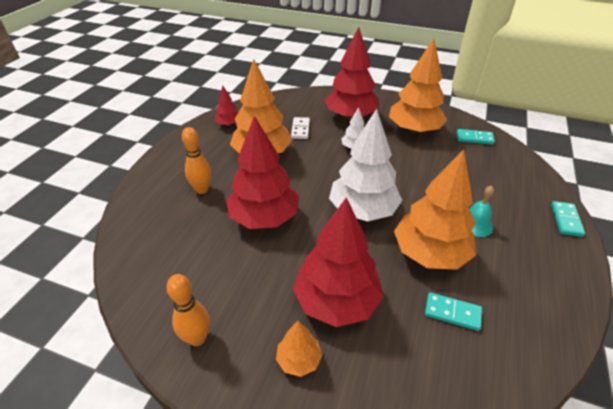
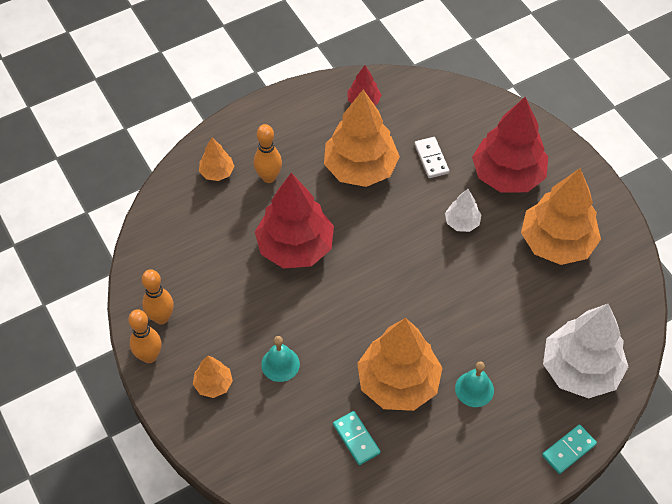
camera: 40 degrees right, 15 degrees up
white domino [291,117,310,139] -> white domino turned 60 degrees counterclockwise [414,137,449,178]
red tree [293,198,384,327] -> turquoise bell [261,336,300,382]
white tree [329,109,402,221] -> white tree moved to [543,304,628,399]
turquoise domino [457,129,495,145] -> none
none -> orange bowling pin [128,309,161,363]
none -> orange tree [199,138,235,181]

